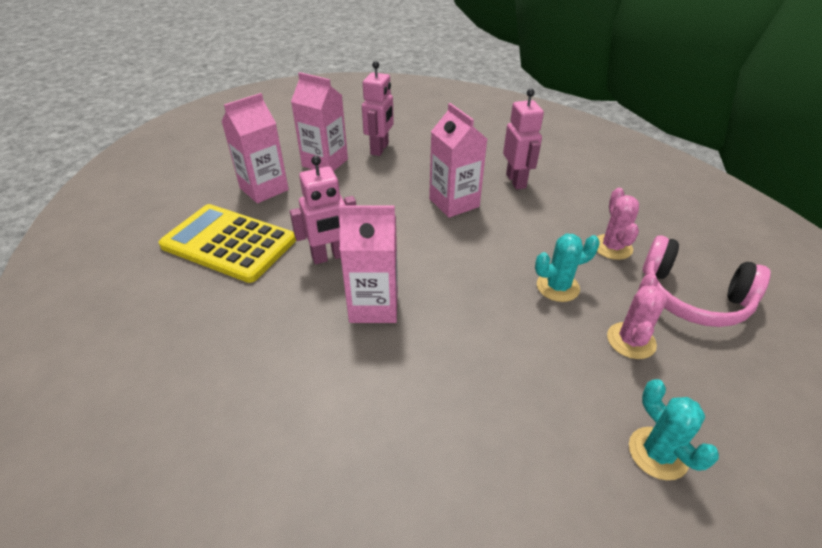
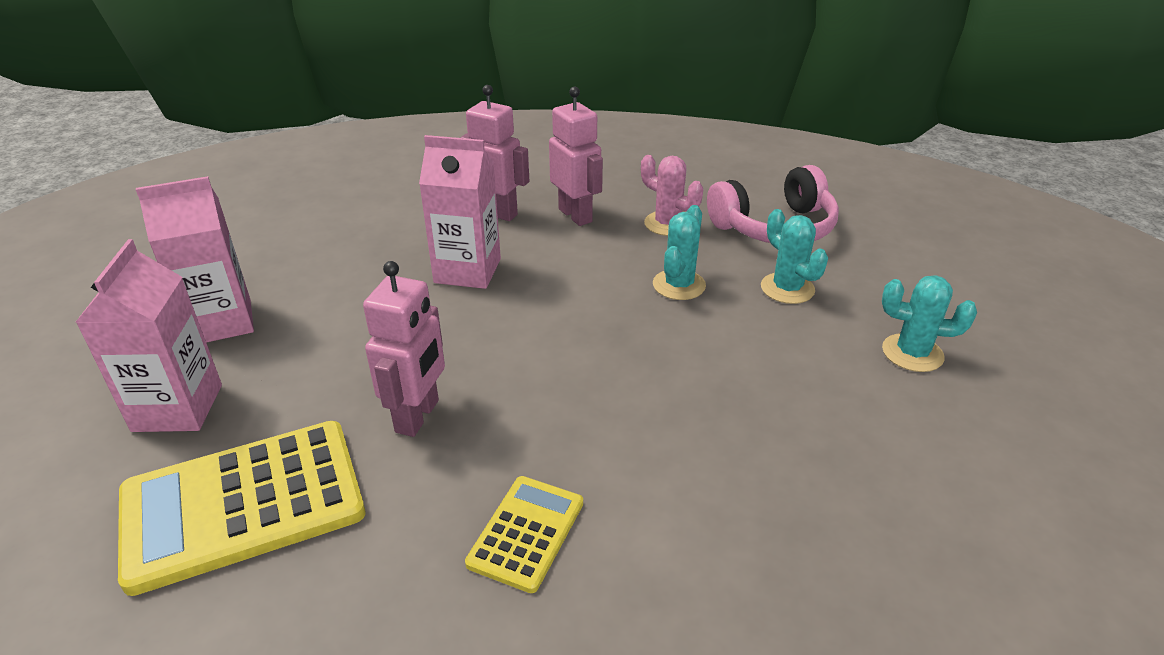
camera: 50 degrees left, 5 degrees down
pink carton [339,205,398,323] -> none
pink robot [362,61,394,156] -> pink robot moved to [549,87,603,226]
pink cactus [607,274,667,359] -> turquoise cactus [761,209,828,304]
none -> yellow calculator [465,476,583,593]

